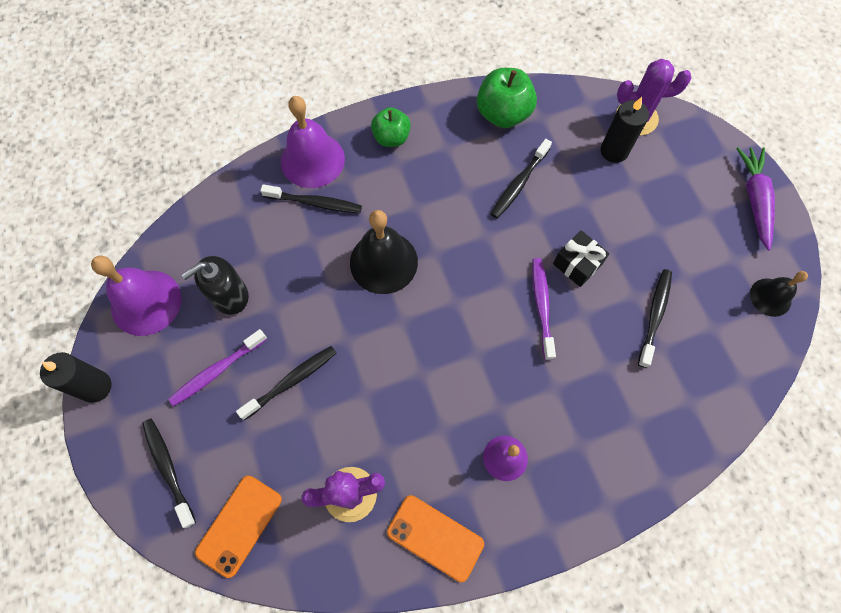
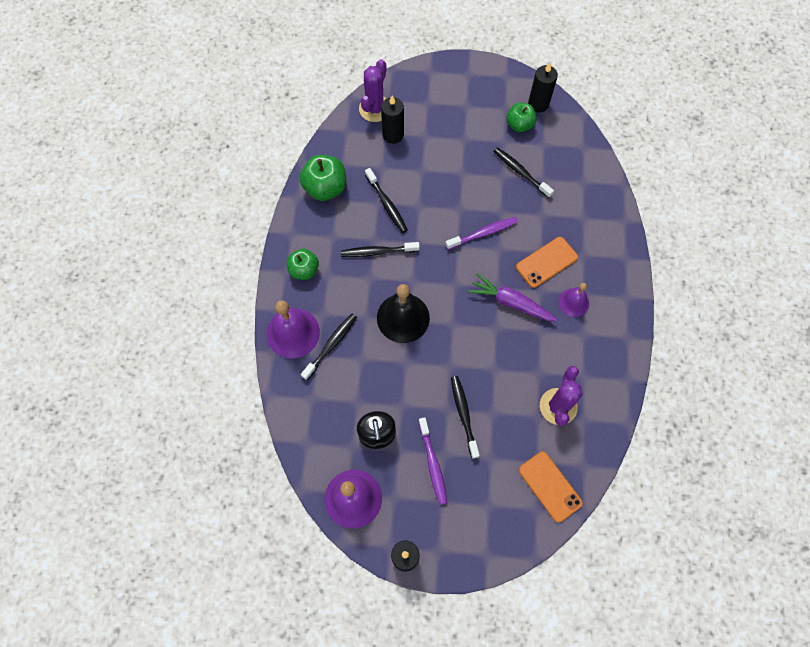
camera: 65 degrees left, 0 degrees up
black toothbrush [142,418,196,528] -> black toothbrush moved to [341,242,420,257]
orange phone [387,495,484,582] -> orange phone moved to [516,237,578,288]
purple toothbrush [532,258,556,360] -> purple toothbrush turned 135 degrees clockwise [446,217,518,250]
black gift [553,230,609,287] -> none
purple carrot [736,147,775,250] -> purple carrot moved to [468,273,557,321]
black bell [750,271,808,317] -> black candle [528,63,558,112]
none -> green apple [507,103,536,132]

